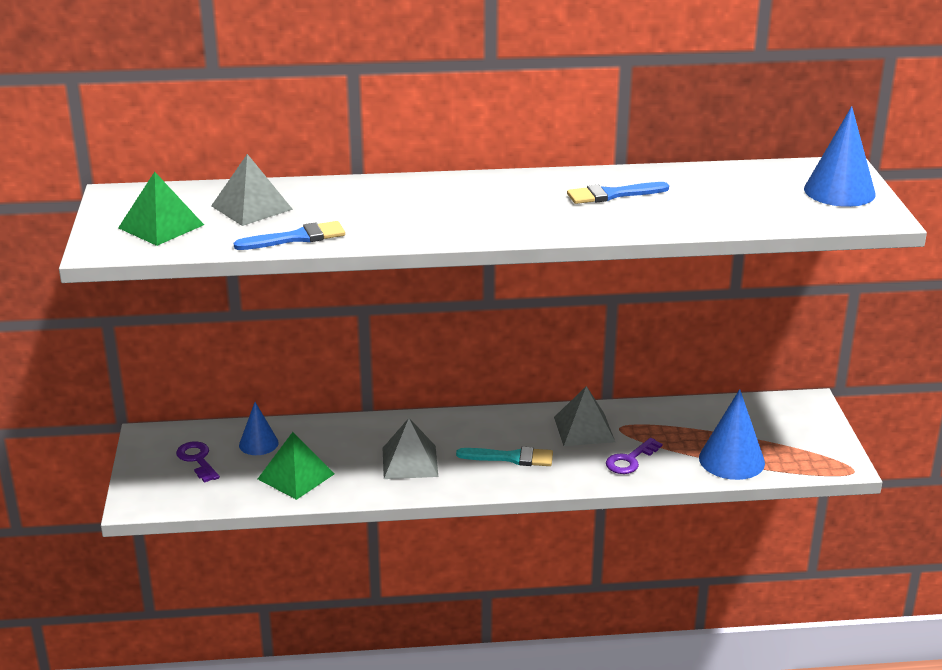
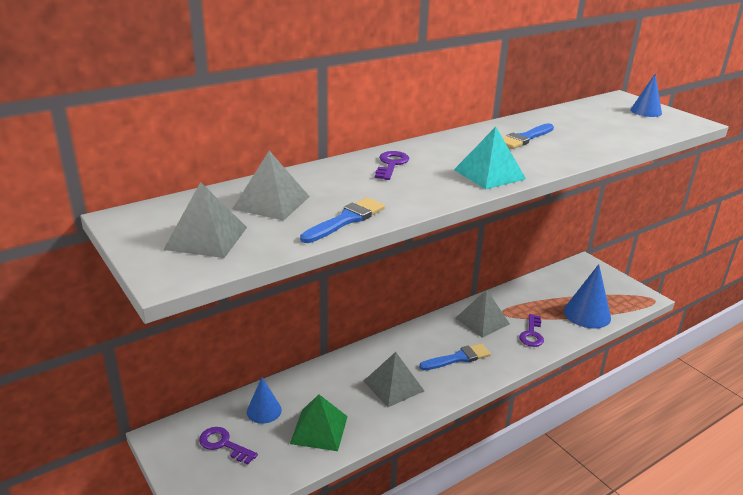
camera: 30 degrees left, 0 degrees up
green pyramid [118,172,204,246] -> grey pyramid [163,182,247,258]
turquoise brush [456,447,553,466] -> blue brush [419,343,491,370]
blue cone [804,106,876,207] -> blue cone [630,74,662,117], size x0.61
none -> purple key [375,151,409,180]
none -> turquoise pyramid [454,127,526,189]

